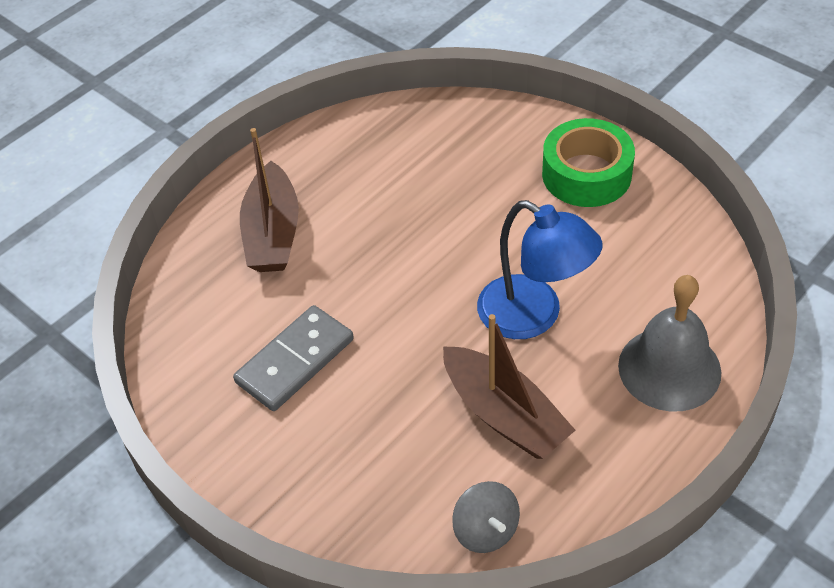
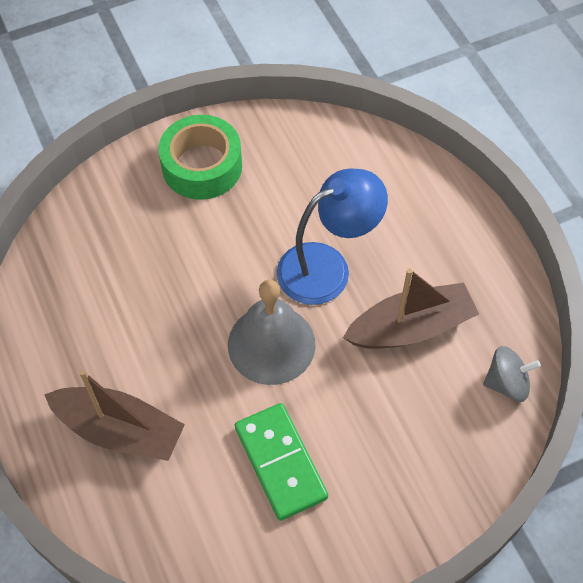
camera: 70 degrees left, 10 degrees up
grey domino [233,305,354,411] -> green domino [235,403,328,521]
grey bell [618,275,721,412] -> grey bell moved to [228,280,316,385]

